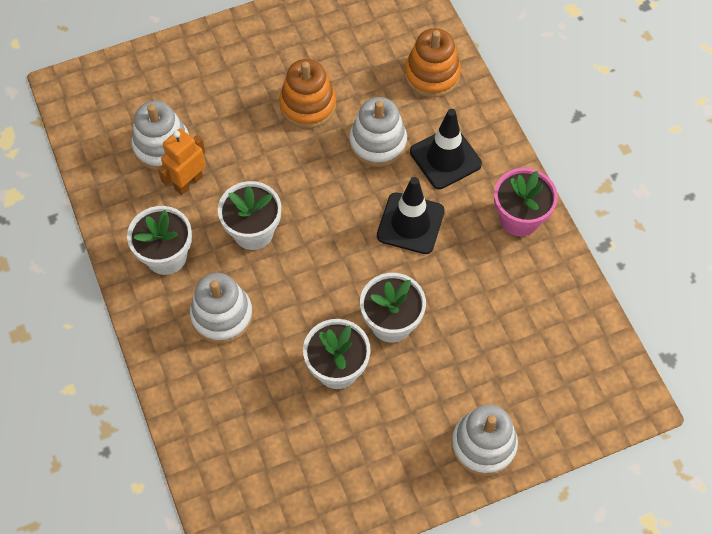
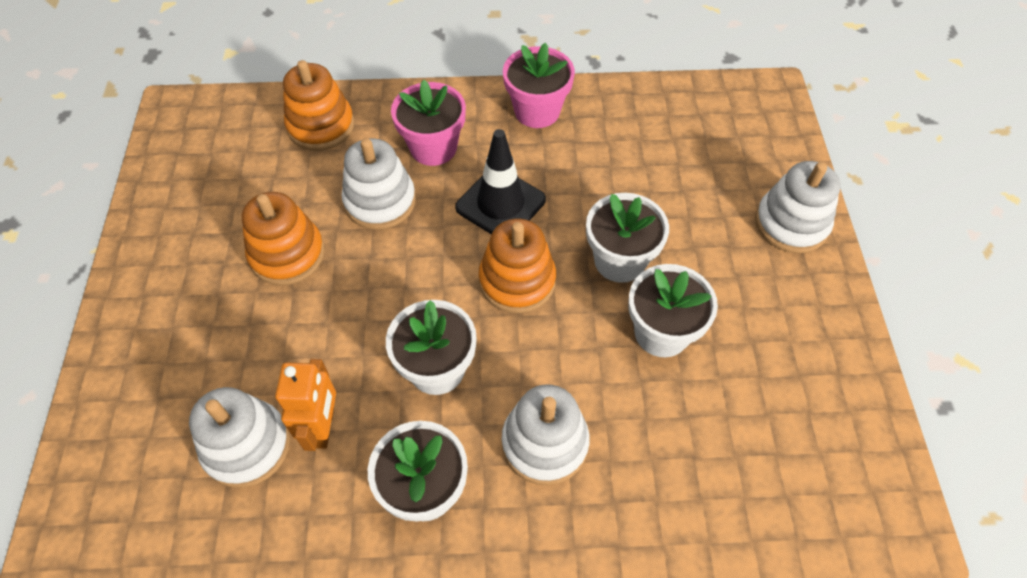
camera: 70 degrees left, 5 degrees down
orange robot [158,129,206,195] -> orange robot turned 150 degrees counterclockwise [275,359,336,451]
black traffic cone [410,109,482,189] -> pink flower pot [391,80,466,166]
none -> orange stacking toy [479,219,556,313]

